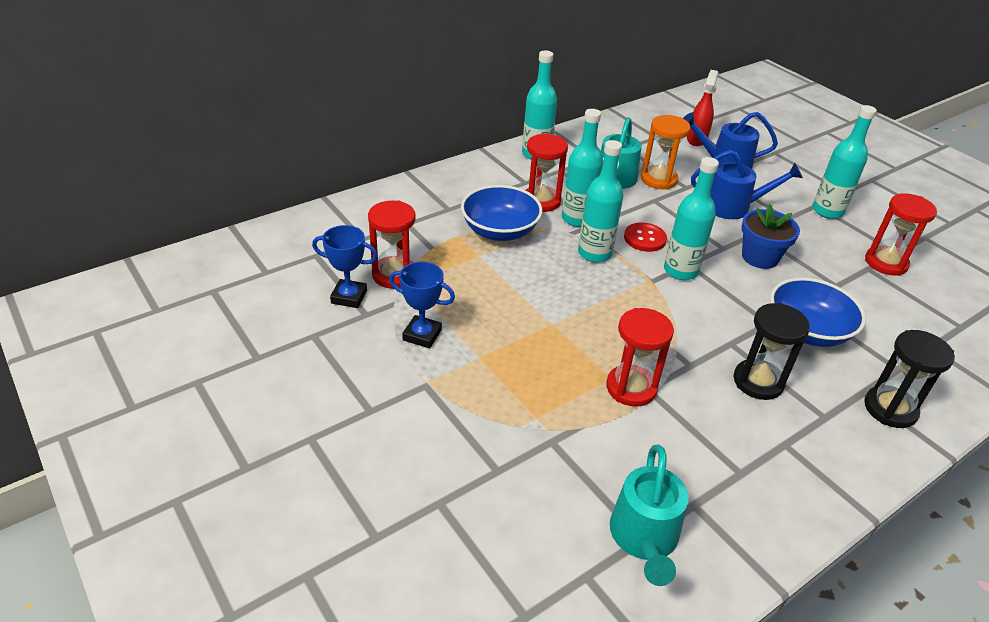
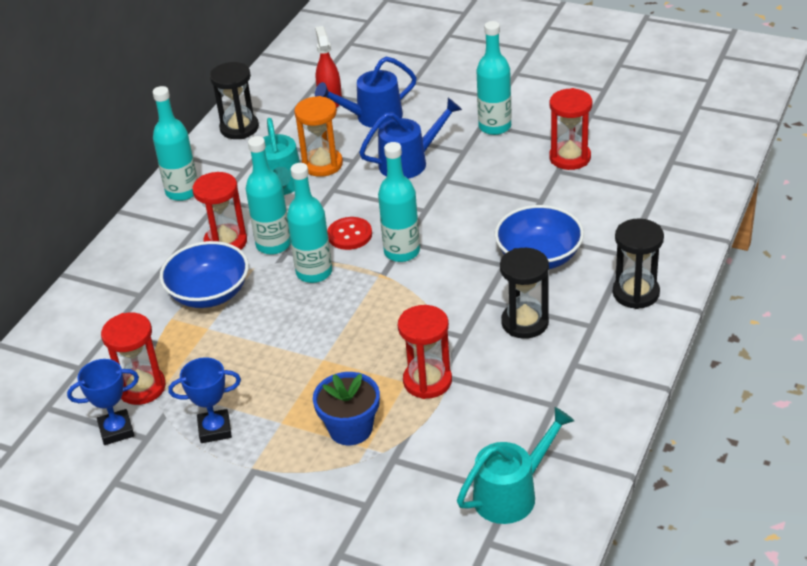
camera: 25 degrees left, 0 degrees up
turquoise watering can [610,445,689,586] -> turquoise watering can turned 105 degrees counterclockwise [457,407,574,524]
blue flower pot [741,204,800,269] -> blue flower pot moved to [313,372,380,445]
none -> black hourglass [210,62,259,139]

